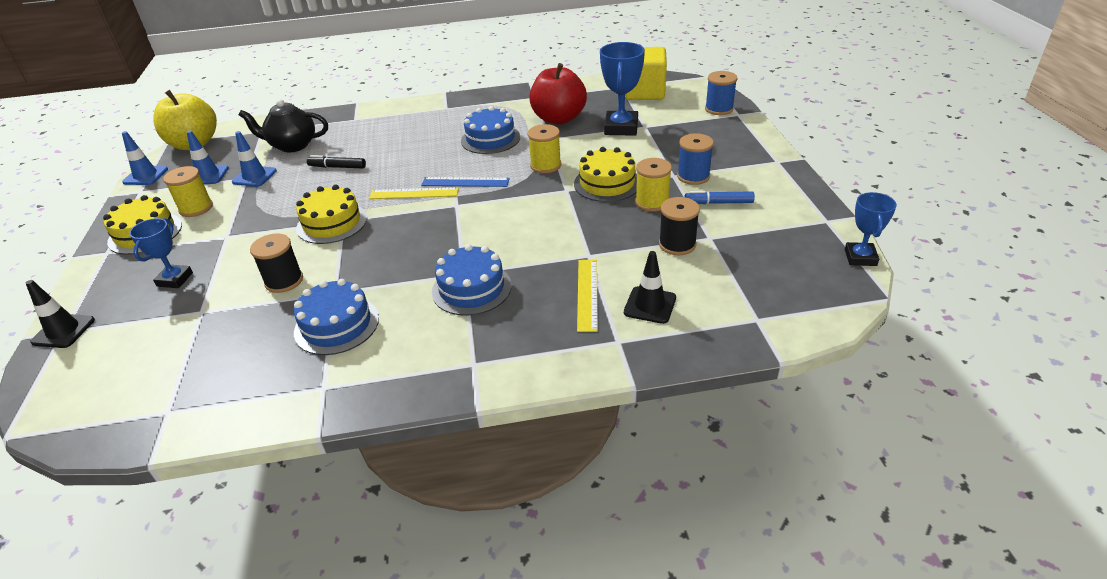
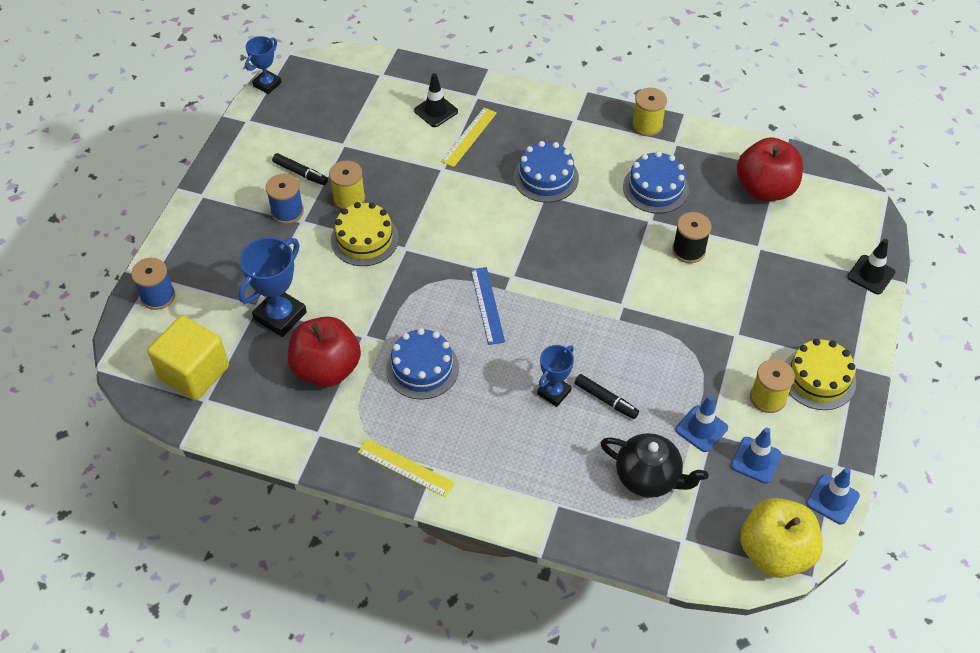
camera: 155 degrees left, 15 degrees up
blue trophy [129,218,193,288] -> blue trophy moved to [537,345,574,407]
yellow cake [296,185,367,244] -> none
yellow ruler [369,187,459,199] -> yellow ruler moved to [357,439,455,497]
blue ruler [421,177,510,187] -> blue ruler turned 45 degrees clockwise [471,267,505,345]
yellow spool [528,124,561,173] -> yellow spool moved to [632,88,667,136]
black spool [659,197,700,255] -> none
blue marker [685,191,755,204] -> black marker [272,153,328,185]
none -> red apple [737,137,803,201]

